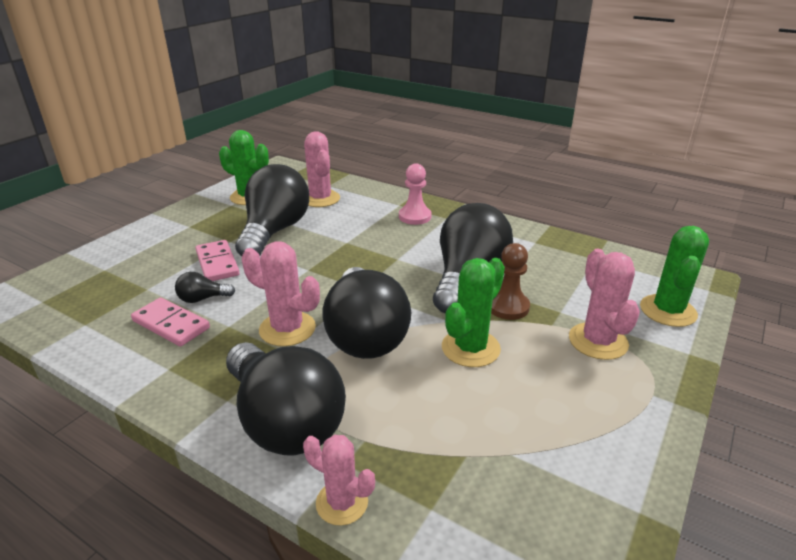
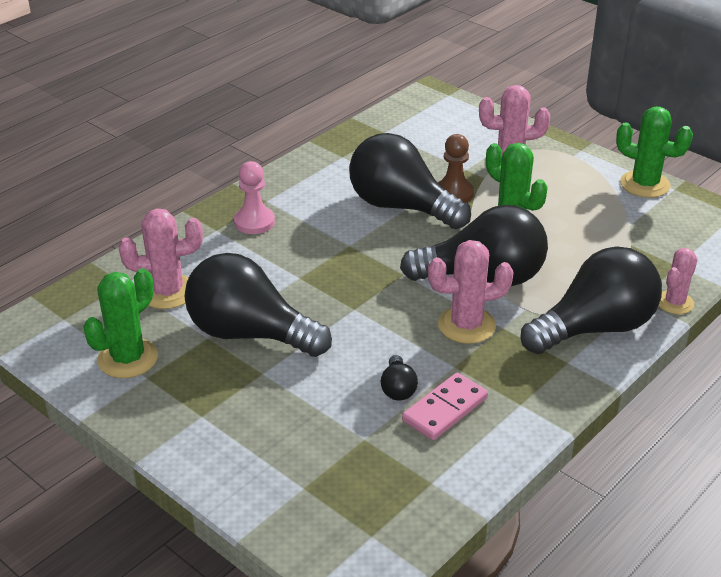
camera: 80 degrees left, 5 degrees up
pink domino [196,240,240,281] -> none
pink cactus [242,241,320,346] -> pink cactus turned 45 degrees clockwise [428,240,514,344]
green cactus [640,226,709,327] -> green cactus moved to [616,107,693,198]

